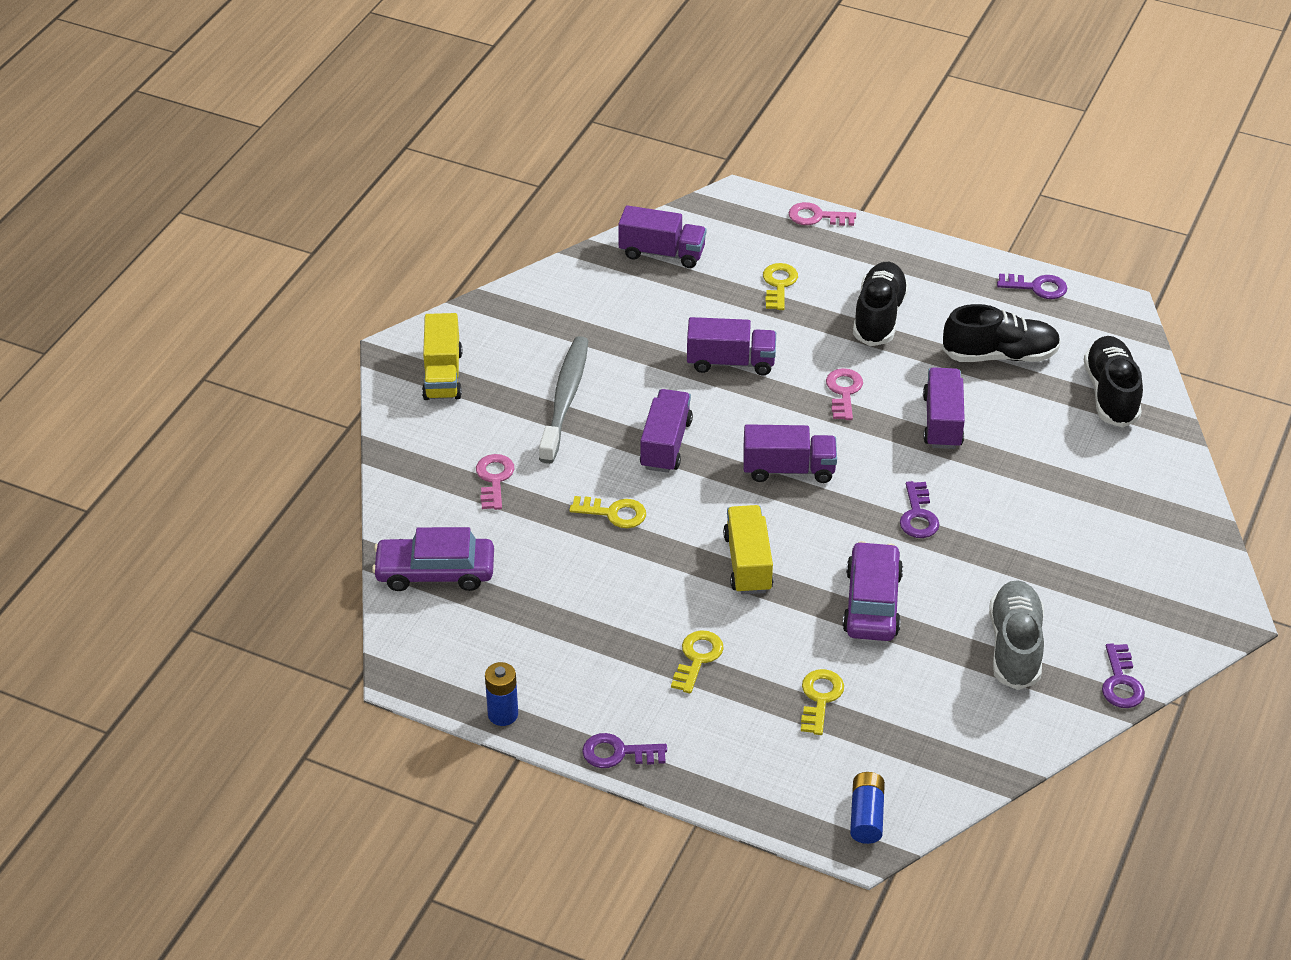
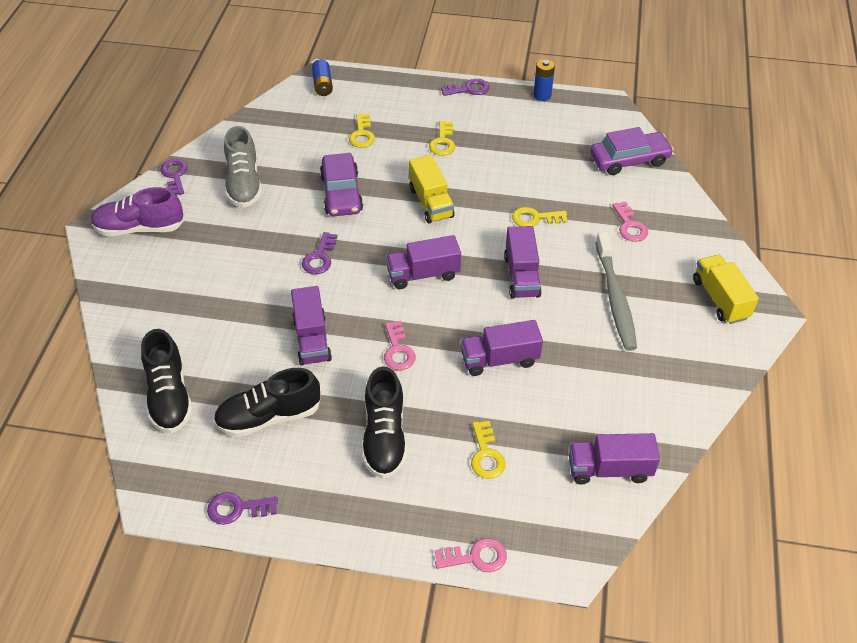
camera: 165 degrees right, 5 degrees up
purple key [900,481,940,538] -> purple key turned 150 degrees counterclockwise [302,232,338,274]
none -> purple shoe [91,187,185,236]

